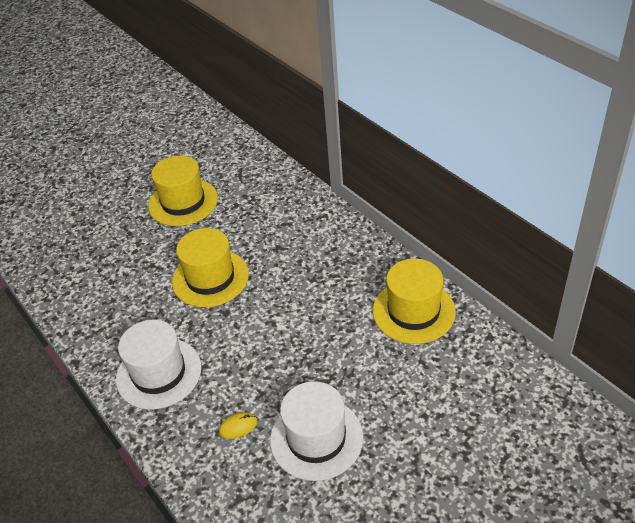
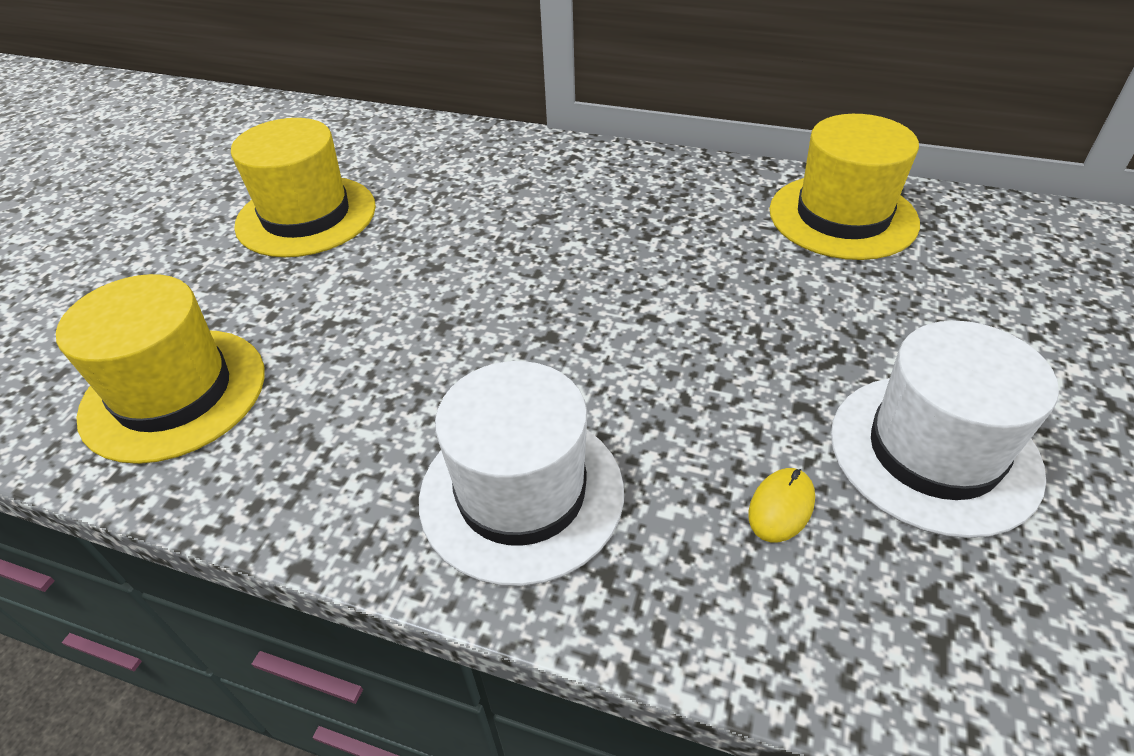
camera: 35 degrees left, 0 degrees up
yellow hat [172,228,249,307] -> yellow hat moved to [56,274,265,464]

